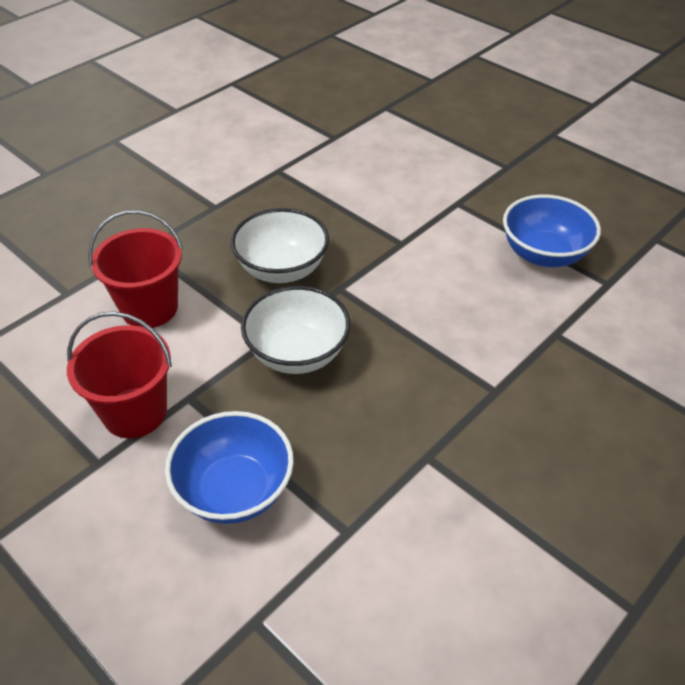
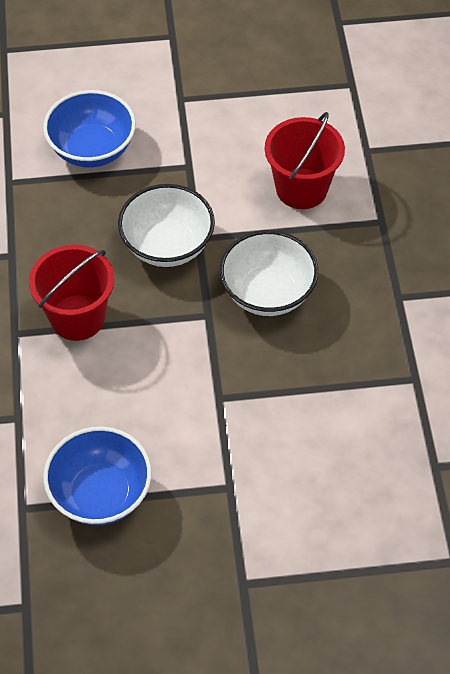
camera: 130 degrees right, 10 degrees up
red bucket [67,311,172,438] -> red bucket moved to [29,245,115,341]

